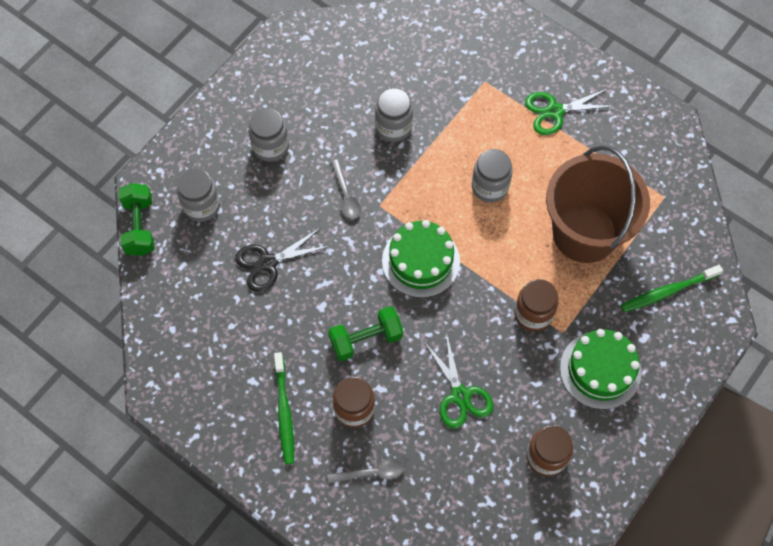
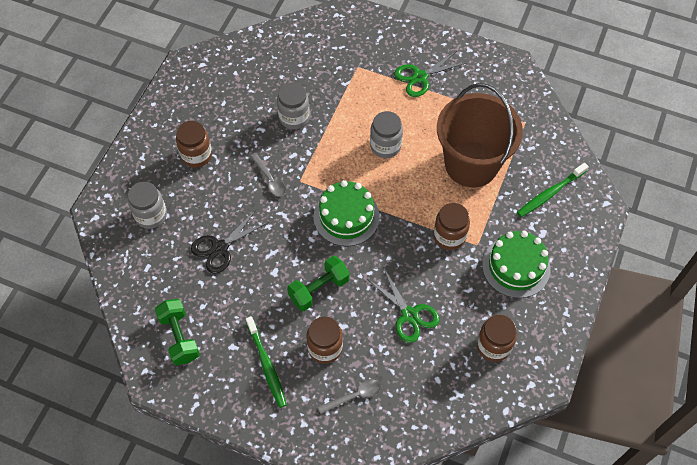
camera: 15 degrees left, 5 degrees down
green dumbbell [119,183,154,256] -> green dumbbell moved to [155,299,200,365]
grey jar [248,108,289,162] -> brown jar [176,121,212,168]

